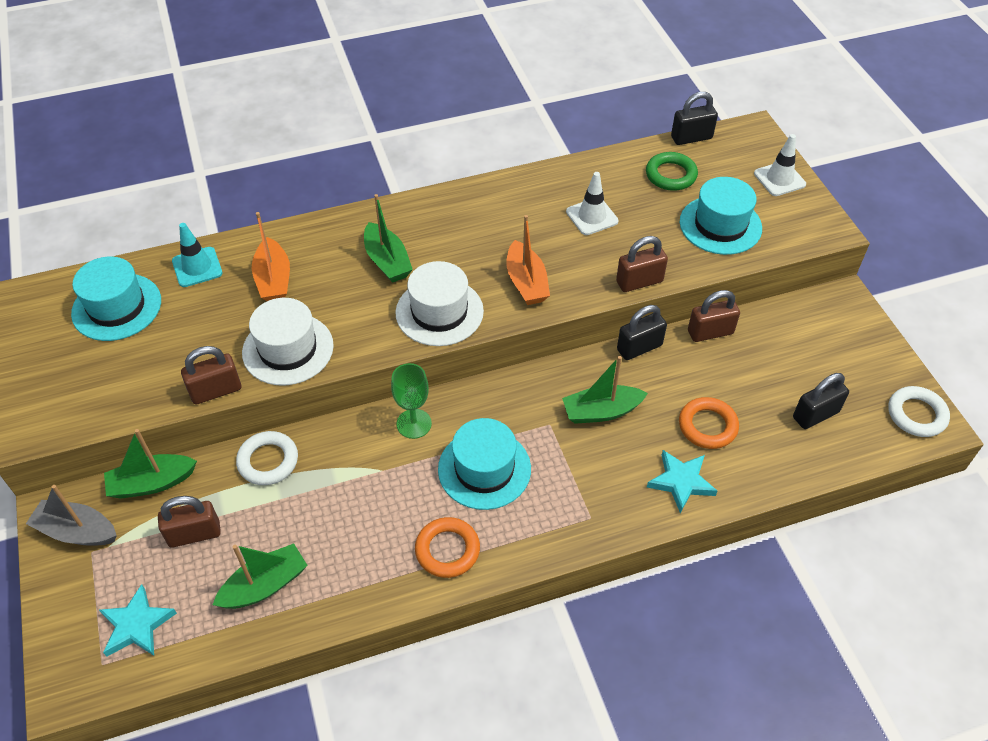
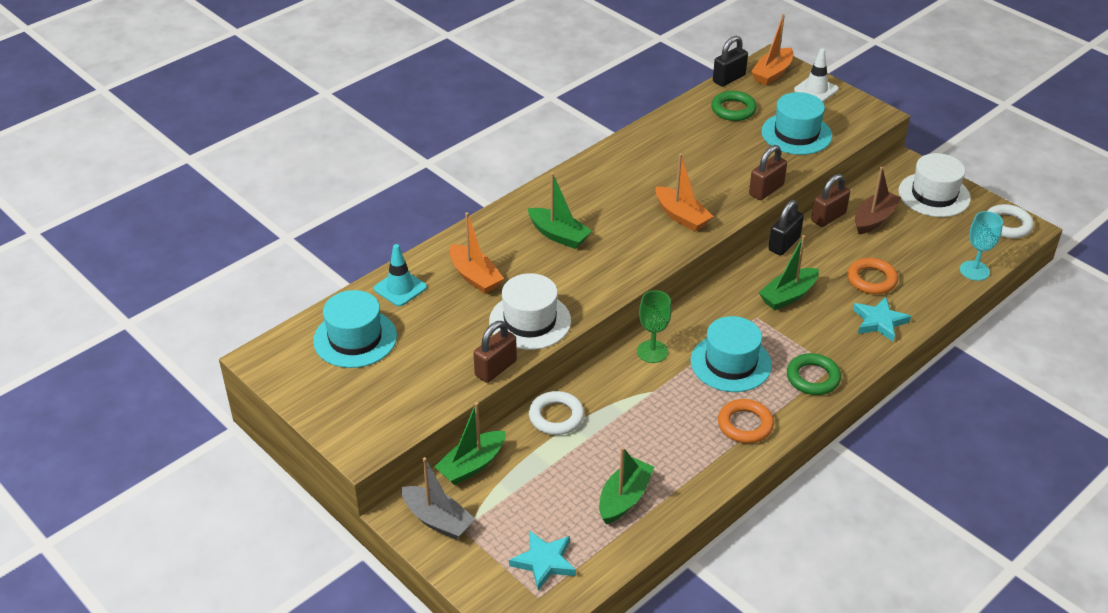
camera: 25 degrees left, 10 degrees down
grey boat [26,485,117,546] -> grey boat turned 135 degrees counterclockwise [401,457,475,540]
brown padlock [158,496,221,548] -> none
white hat [395,261,484,346] -> white hat moved to [898,153,971,217]
white traffic cone [566,172,619,235] -> none
black padlock [793,373,849,429] -> none
none -> orange boat [751,14,793,85]
none -> green ring [787,353,841,395]
none -> brown boat [855,167,901,235]
none -> turquoise goblet [960,211,1003,281]

